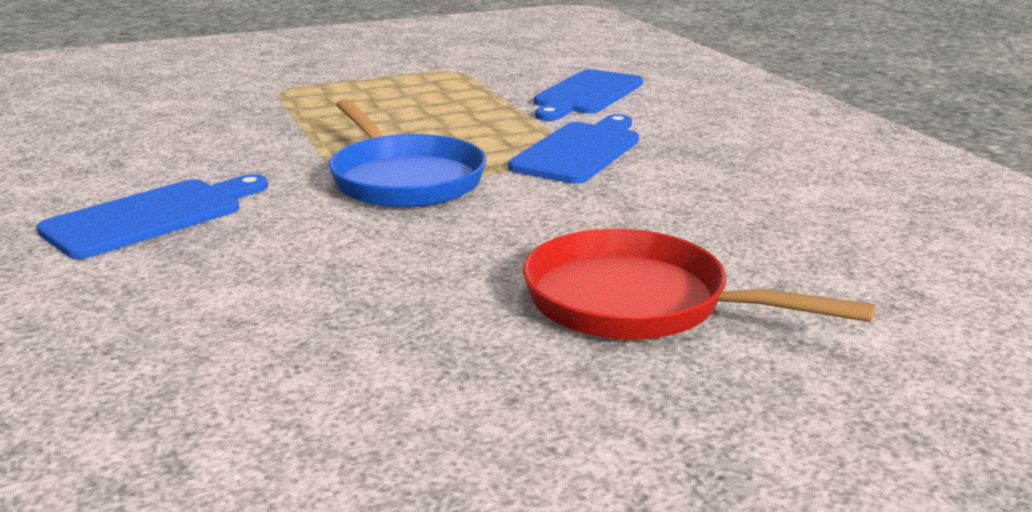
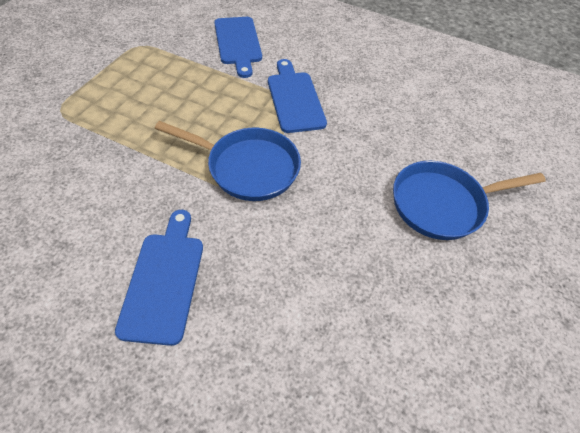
camera: 45 degrees left, 30 degrees up
red pan [523,229,876,340] -> blue pan [393,161,546,240]

